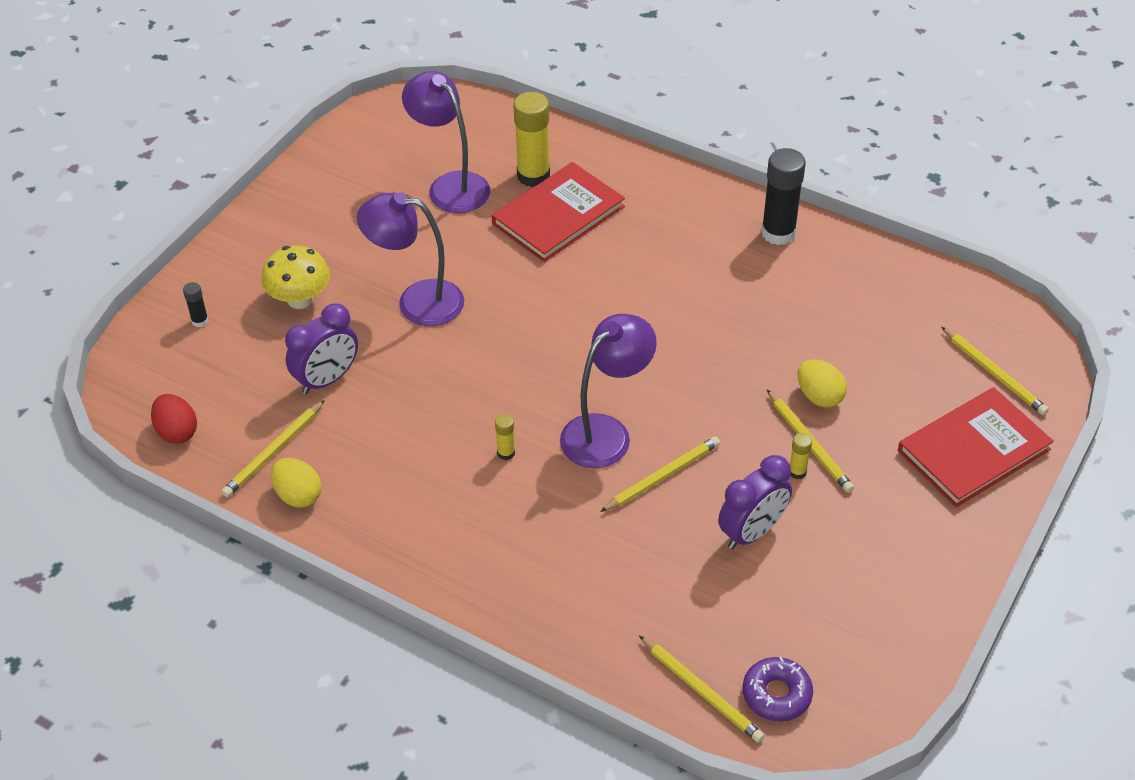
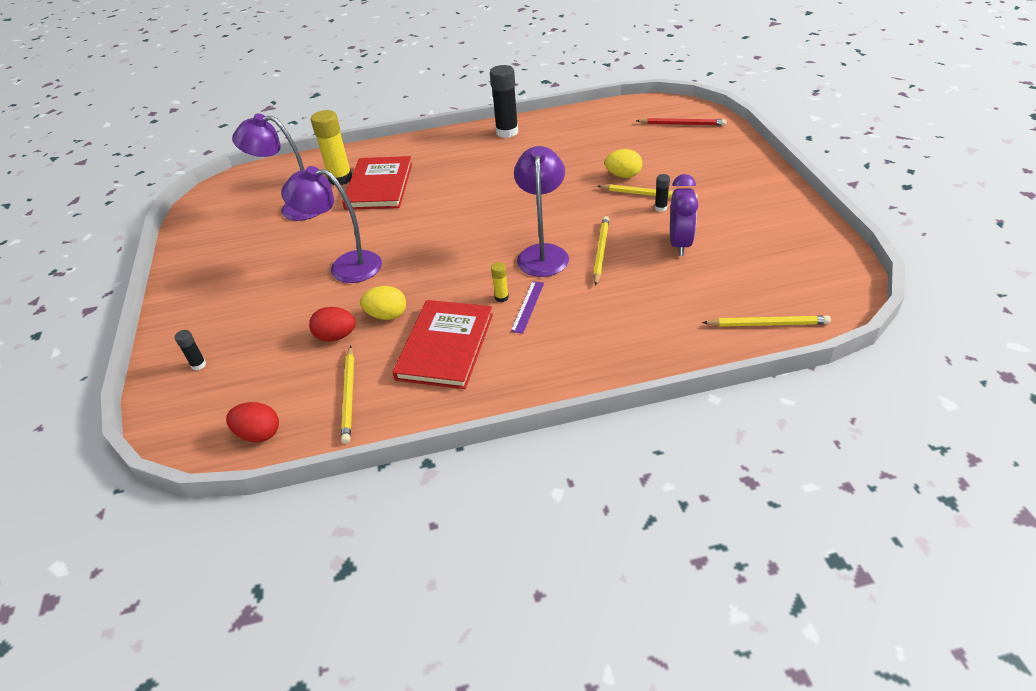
camera: 40 degrees left, 5 degrees down
yellow mushroom [262,245,330,309] -> none
yellow egg [271,458,322,508] -> yellow egg moved to [360,286,406,320]
purple clock [285,303,358,394] -> red egg [309,307,356,342]
purple lamp [357,192,464,326] -> purple lamp turned 45 degrees clockwise [281,166,382,283]
purple donut [743,657,813,722] -> none
yellow glue stick [790,433,812,479] -> black glue stick [655,174,670,212]
red book [898,387,1054,507] -> red book moved to [393,300,493,389]
yellow pencil [942,327,1049,415] -> red pencil [636,118,726,126]
none -> purple ruler [511,281,544,334]

